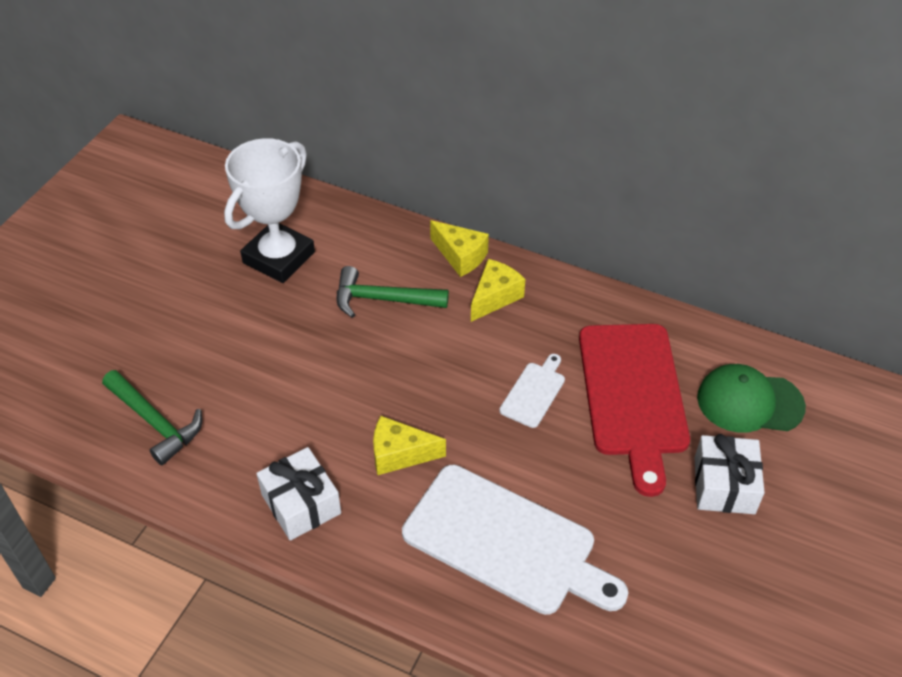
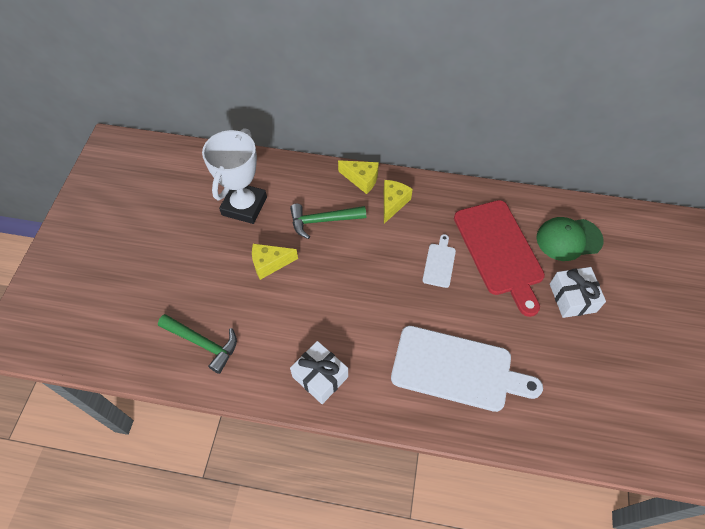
camera: 15 degrees left, 10 degrees up
yellow cheese [373,416,446,475] -> yellow cheese moved to [252,244,298,280]

